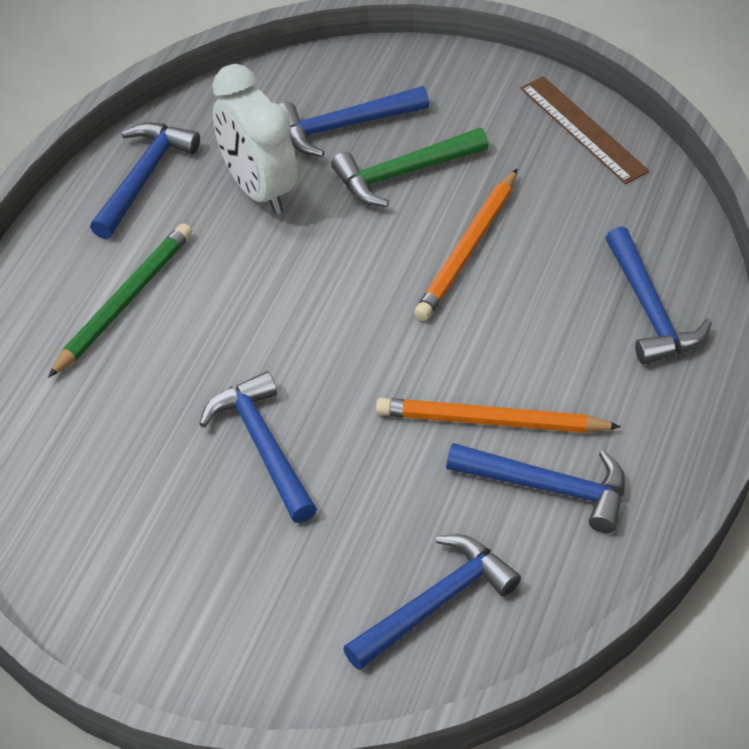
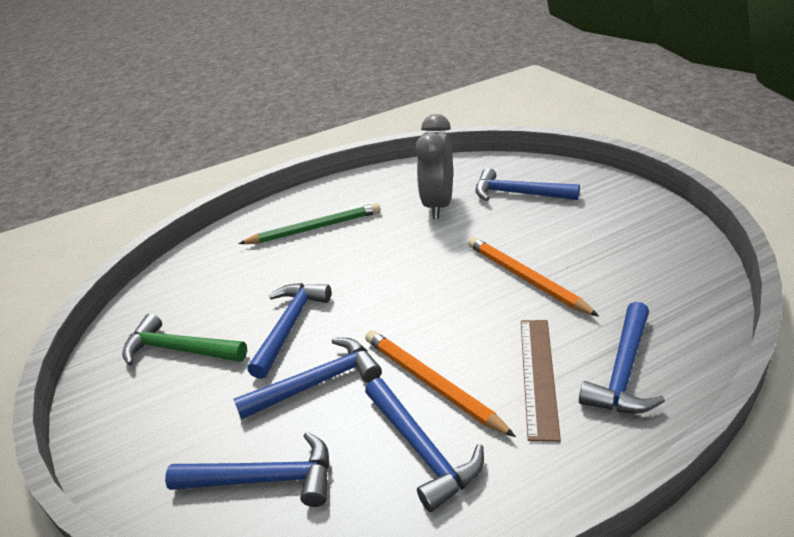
camera: 45 degrees right, 15 degrees down
blue hammer [90,123,200,239] -> blue hammer moved to [234,338,382,420]
white clock [213,64,298,214] -> grey clock [415,114,453,219]
green hammer [331,128,489,207] -> green hammer moved to [122,314,247,366]
orange pencil [414,169,517,321] -> orange pencil turned 75 degrees clockwise [468,237,599,317]
brown ruler [520,76,649,184] -> brown ruler moved to [521,320,561,442]

